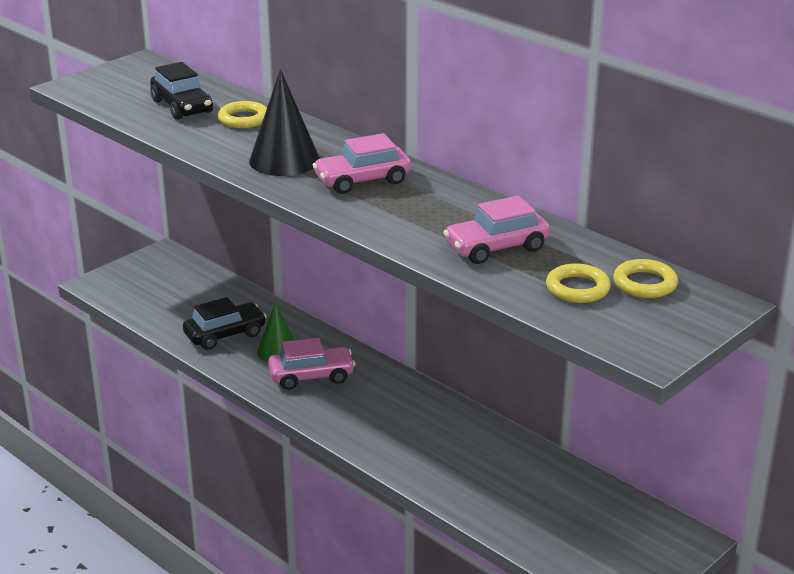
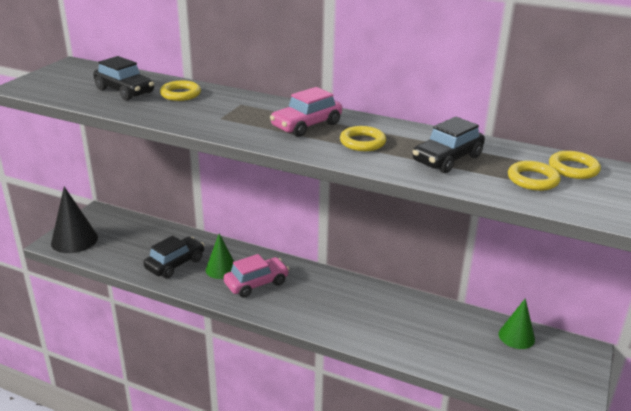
camera: 20 degrees left, 0 degrees up
black cone [249,69,320,176] -> black cone moved to [51,187,98,253]
pink car [443,196,550,264] -> black car [412,117,485,173]
none -> yellow ring [340,126,386,151]
none -> green cone [499,298,535,349]

